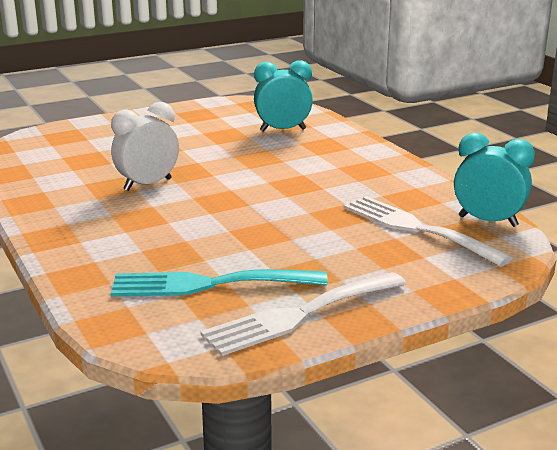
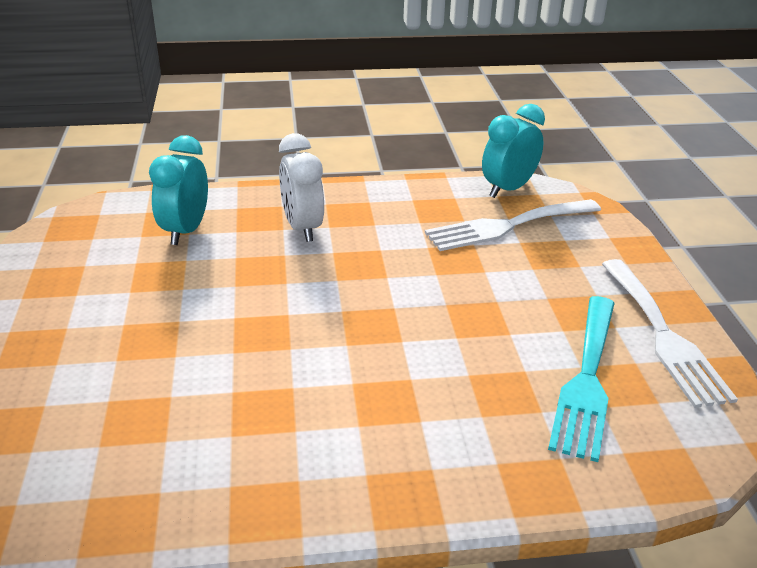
camera: 70 degrees left, 10 degrees up
white clock [111,102,179,191] -> white clock moved to [279,133,324,242]

